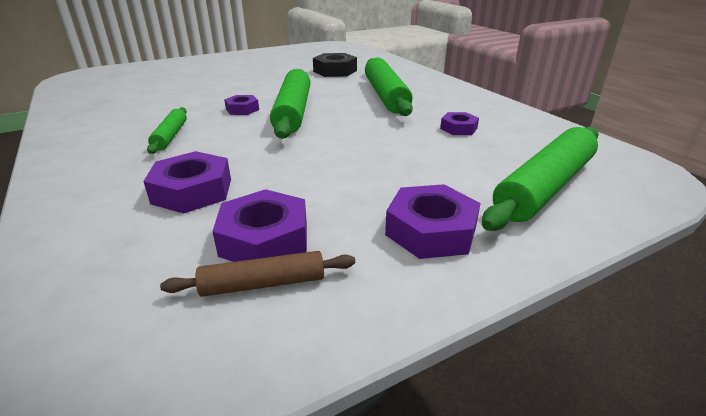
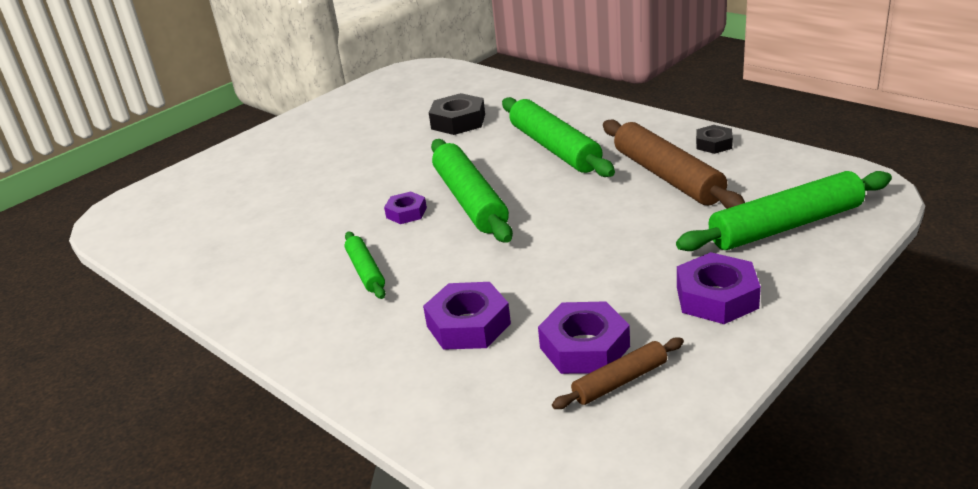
camera: 15 degrees left, 0 degrees up
purple nut [440,112,479,135] -> brown rolling pin [603,119,745,209]
green rolling pin [482,126,599,231] -> green rolling pin turned 45 degrees clockwise [676,171,892,251]
none -> black nut [696,125,733,154]

